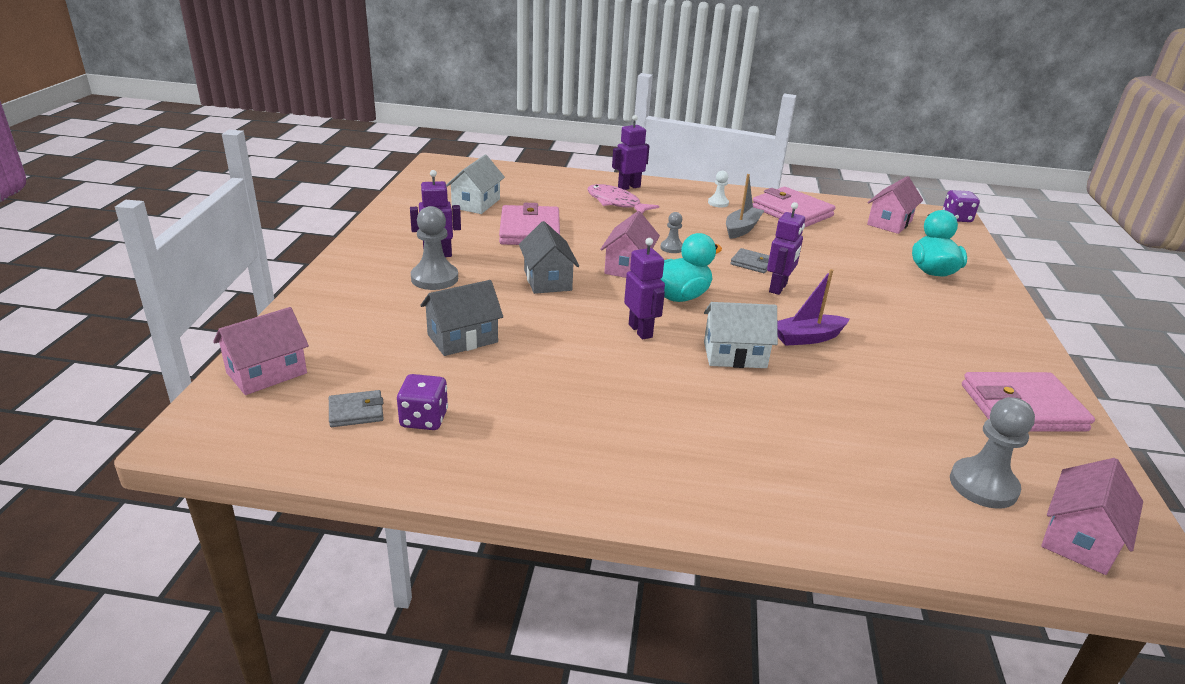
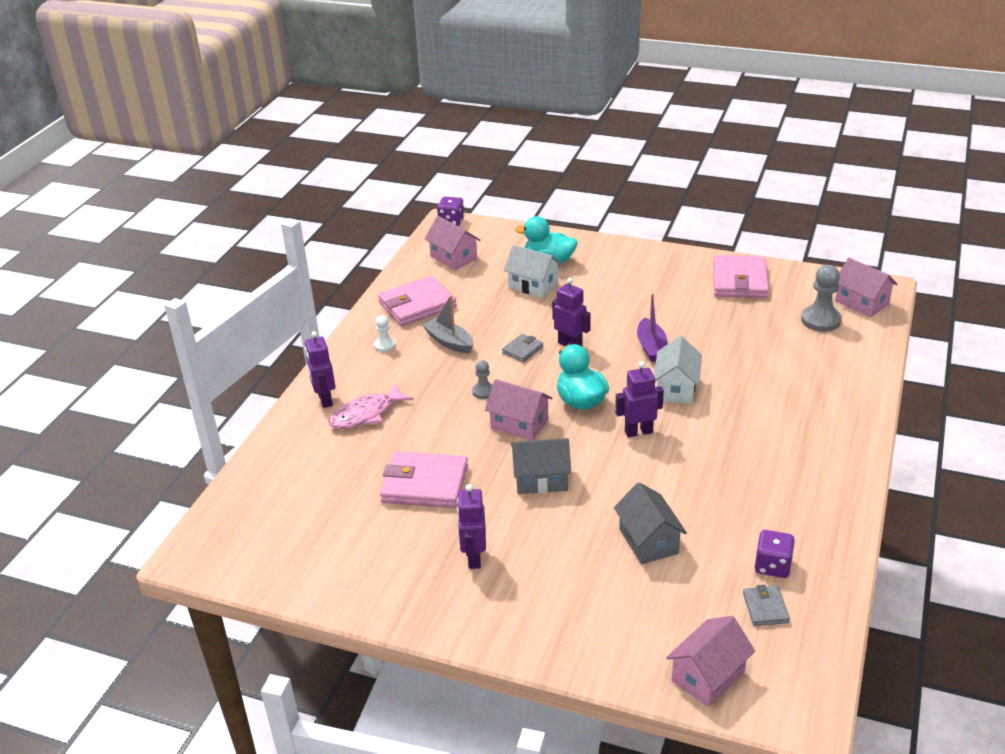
camera: 75 degrees left, 5 degrees up
pink house [213,307,309,395] -> pink house turned 75 degrees clockwise [666,616,755,707]
grey pawn [411,206,458,290] -> none
white house [446,155,505,214] -> white house moved to [504,245,562,298]

